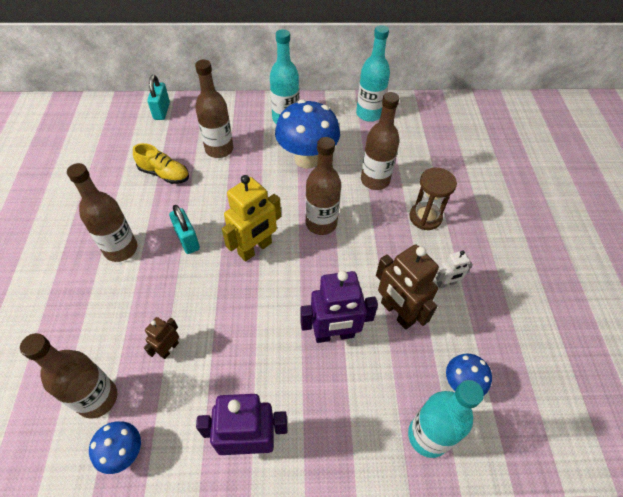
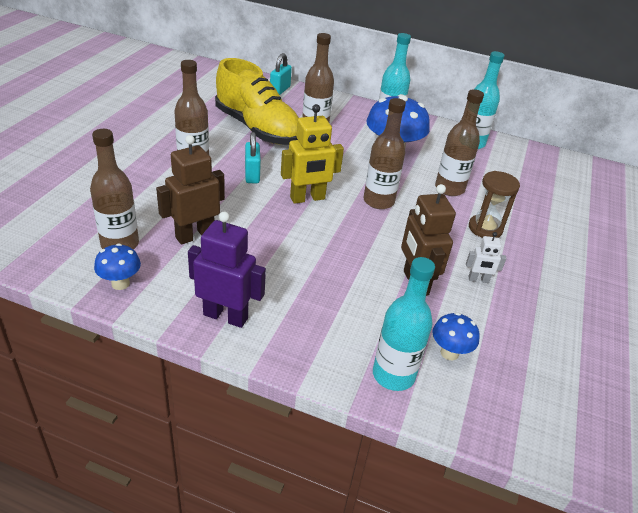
camera: 20 degrees right, 15 degrees down
yellow shoe [133,143,189,184] -> yellow shoe [215,58,299,145], size x2.09
brown robot [144,317,179,359] -> brown robot [156,135,225,245], size x1.90
purple robot [301,271,378,343] -> none

